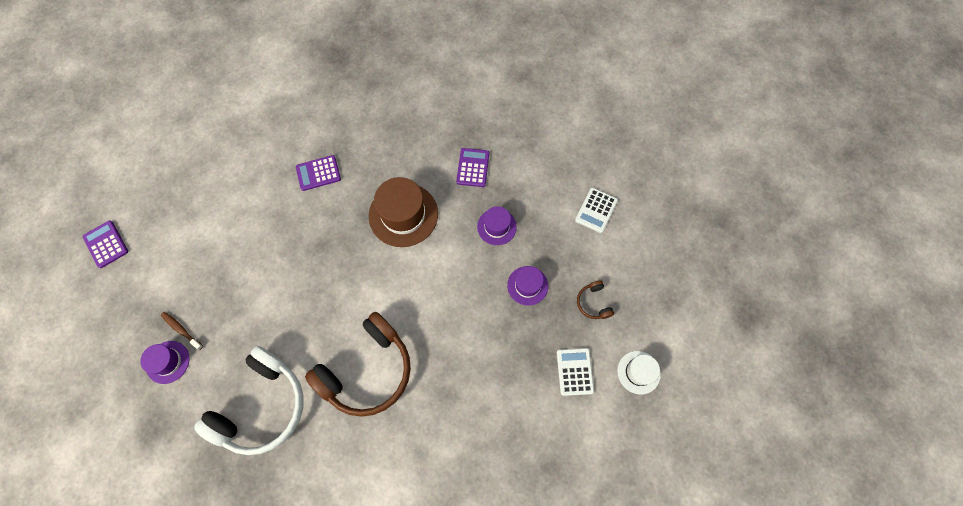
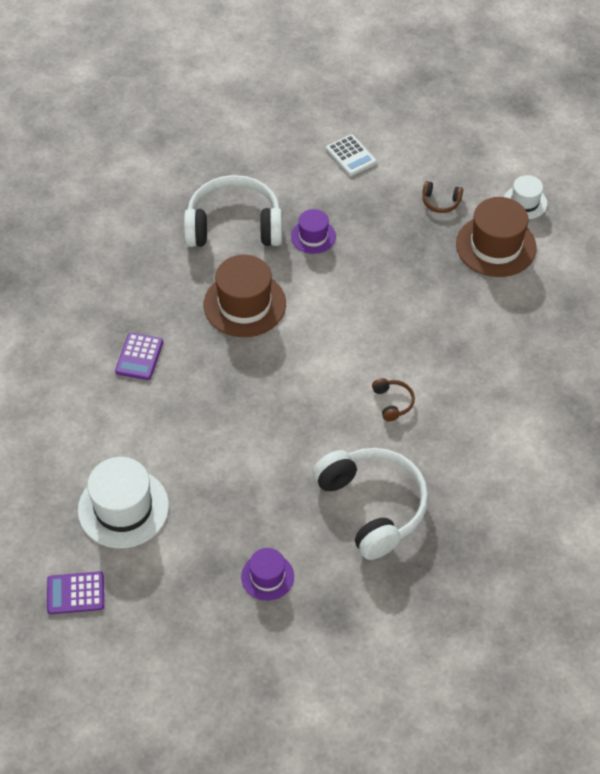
camera: 60 degrees left, 15 degrees down
brown toothbrush [161,312,203,350] -> none
brown headphones [305,312,411,417] -> brown headphones [372,378,415,422], size x0.41
purple calculator [456,148,489,187] -> white headphones [184,175,283,247]
purple hat [507,266,548,306] -> none
white calculator [557,348,594,396] -> brown hat [456,197,537,277]
none -> white hat [78,457,169,548]

